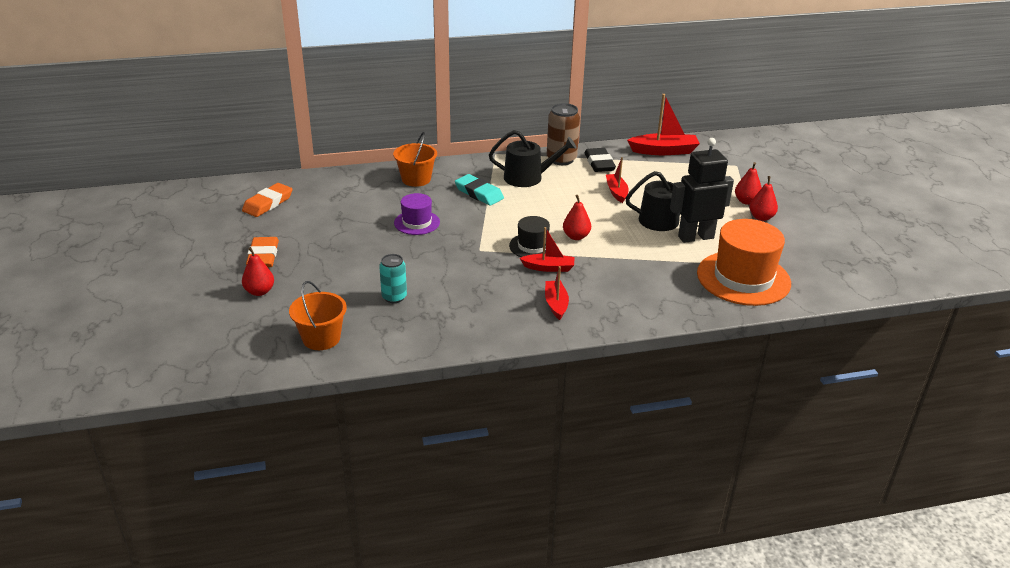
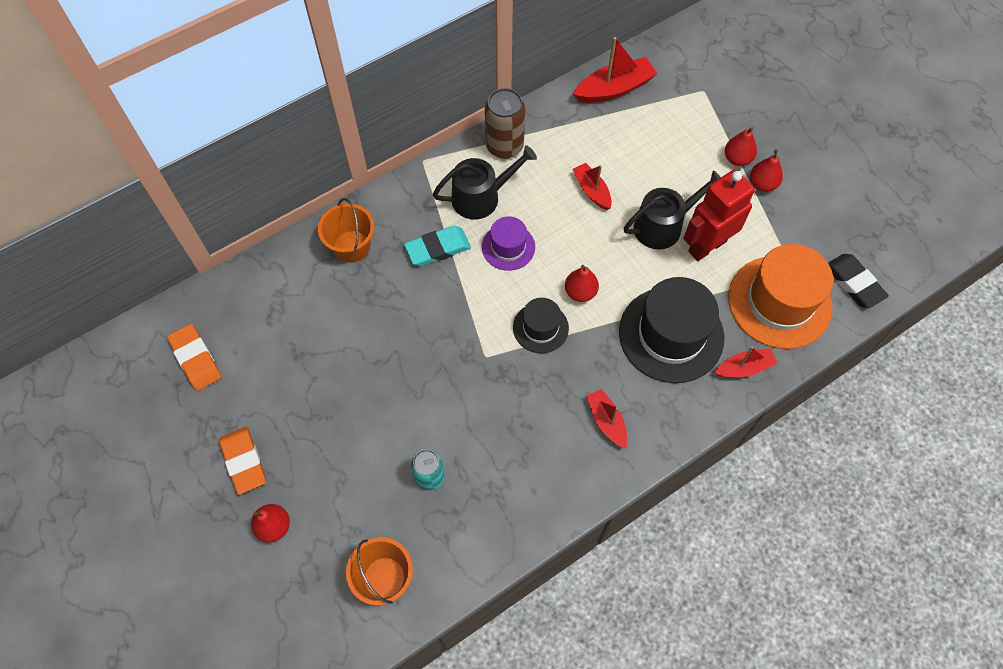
camera: 20 degrees left, 30 degrees up
orange eraser [242,183,293,217] -> orange eraser turned 45 degrees counterclockwise [167,324,222,391]
purple hat [394,193,440,235] -> purple hat moved to [482,216,535,271]
turquoise eraser [455,174,504,206] -> turquoise eraser turned 45 degrees counterclockwise [404,226,471,266]
red boat [520,227,574,272] -> red boat moved to [715,347,778,377]
black eraser [584,148,616,172] -> black eraser moved to [828,254,889,308]
black robot [670,138,734,243] -> red robot [684,170,755,261]
none -> black hat [619,277,724,383]

